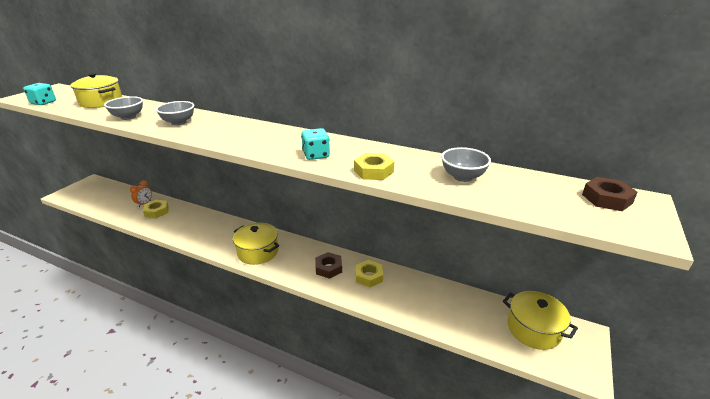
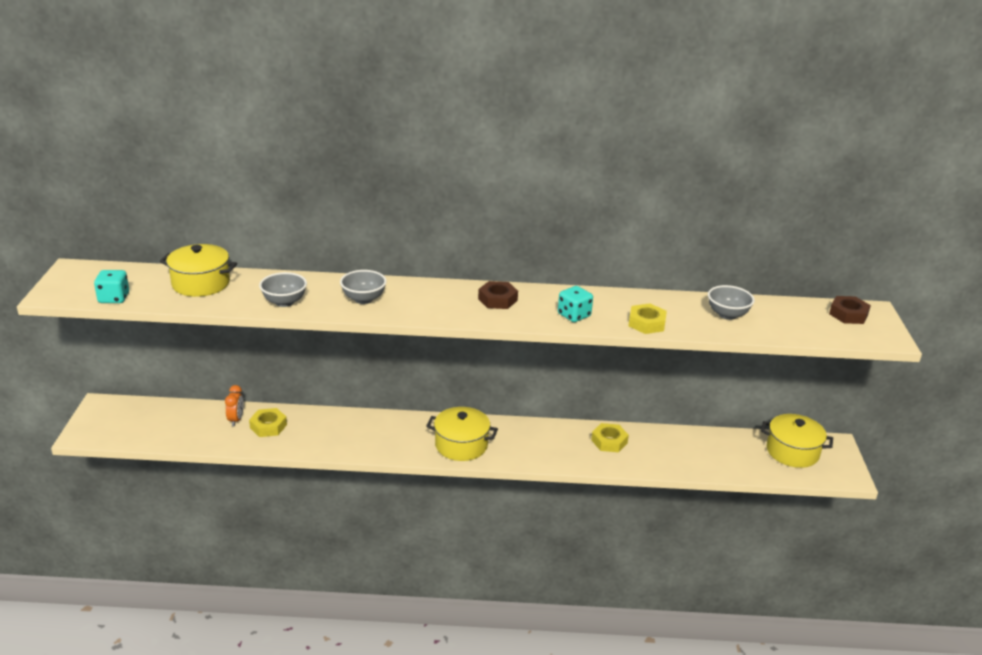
camera: 25 degrees left, 0 degrees up
brown nut [315,252,342,279] -> brown nut moved to [478,281,518,309]

